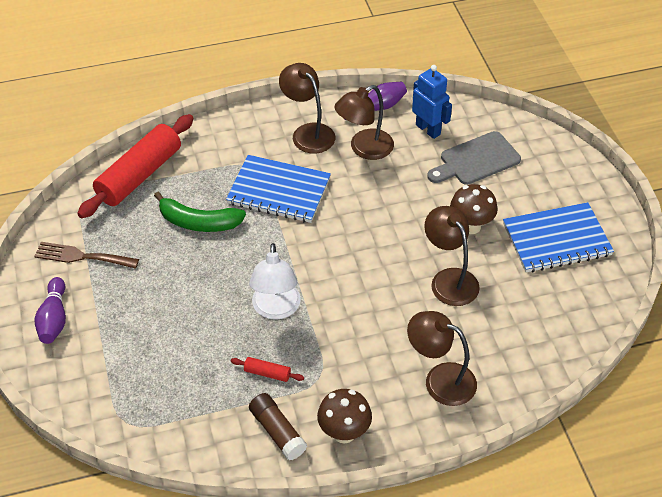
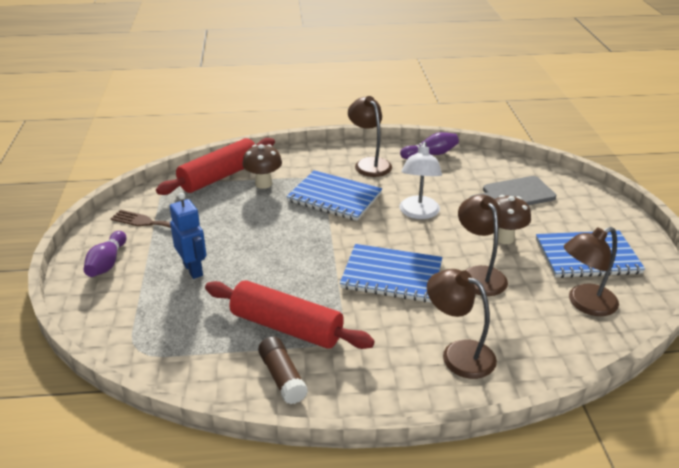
camera: 10 degrees right, 15 degrees down
green banana [154,192,246,232] -> none
red rolling pin [231,357,304,382] -> red rolling pin [205,280,375,349], size x2.48
white lamp [249,243,301,320] -> white lamp moved to [399,142,442,219]
brown mushroom [317,389,372,444] -> brown mushroom moved to [242,144,282,189]
brown lamp [334,85,394,160] -> brown lamp moved to [564,227,619,316]
blue robot [412,65,452,139] -> blue robot moved to [170,193,207,279]
none -> blue notebook [340,244,442,303]

